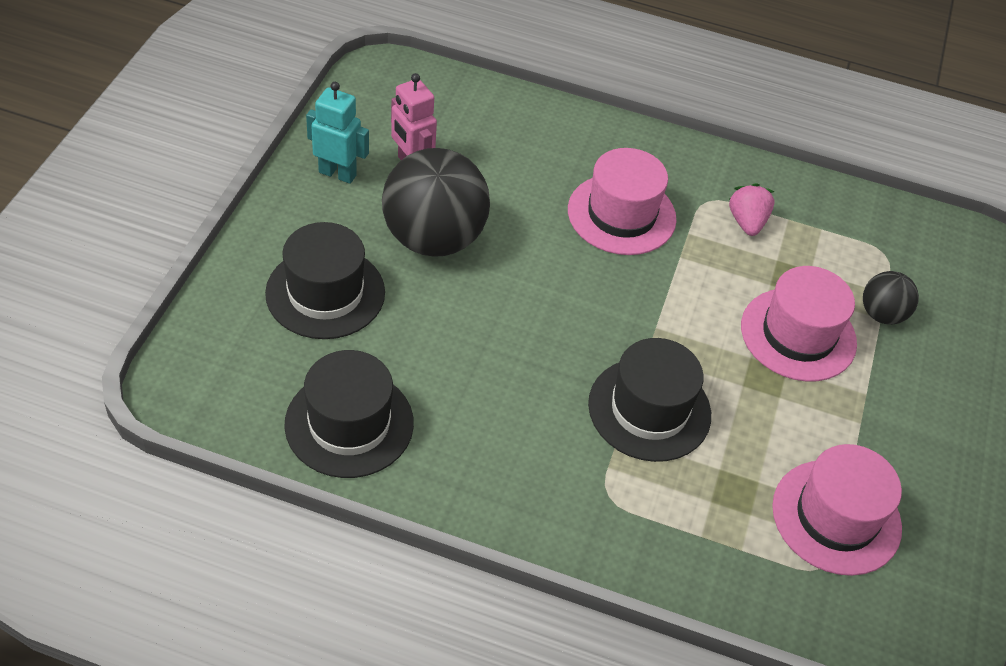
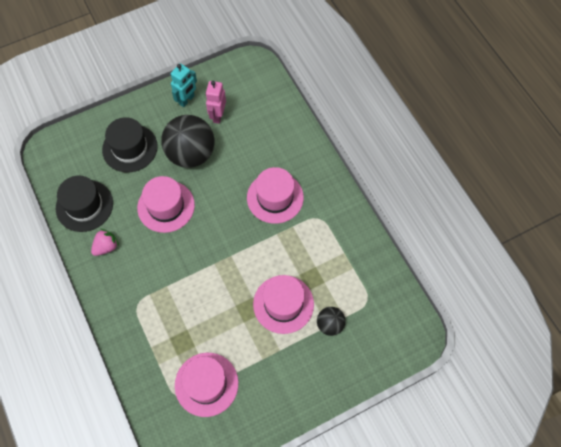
camera: 50 degrees right, 15 degrees up
turquoise robot [306,82,369,184] -> turquoise robot turned 60 degrees clockwise [171,64,197,107]
black hat [588,338,711,462] -> none
pink strawberry [729,183,775,236] -> pink strawberry moved to [91,229,119,256]
none -> pink hat [137,176,195,233]

